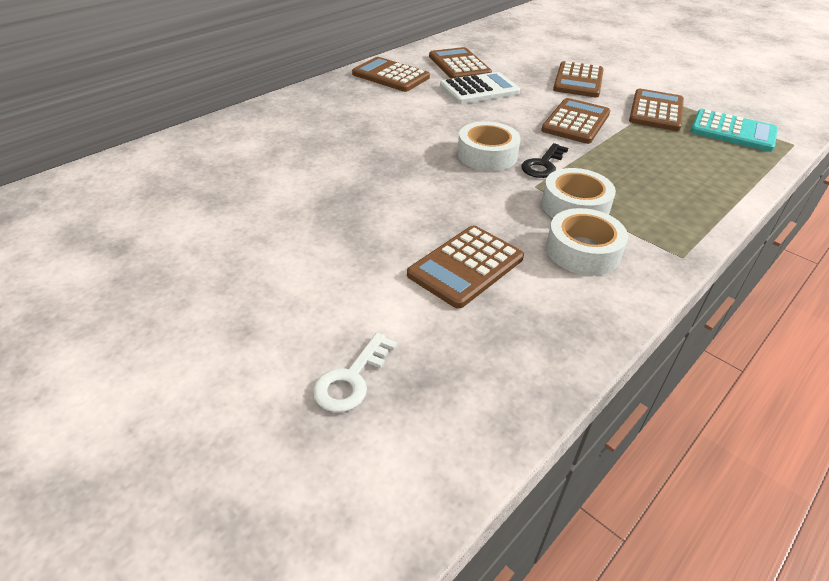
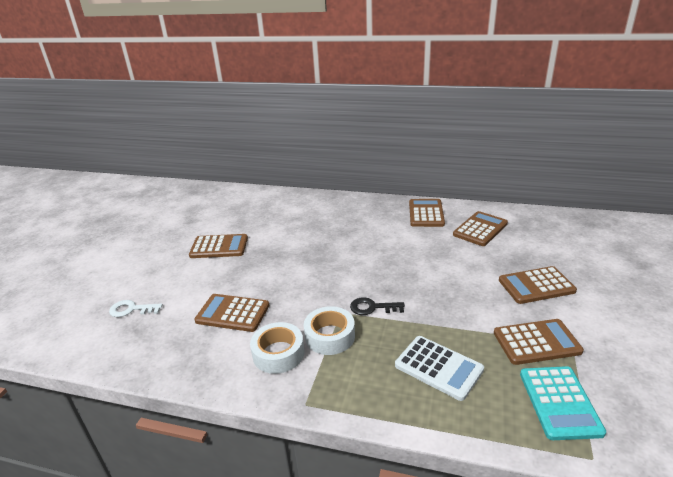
camera: 65 degrees right, 10 degrees down
white calculator [440,72,520,104] -> white calculator moved to [395,336,484,401]
white tape [457,121,521,171] -> none
brown calculator [541,98,610,144] -> brown calculator moved to [189,234,248,258]

